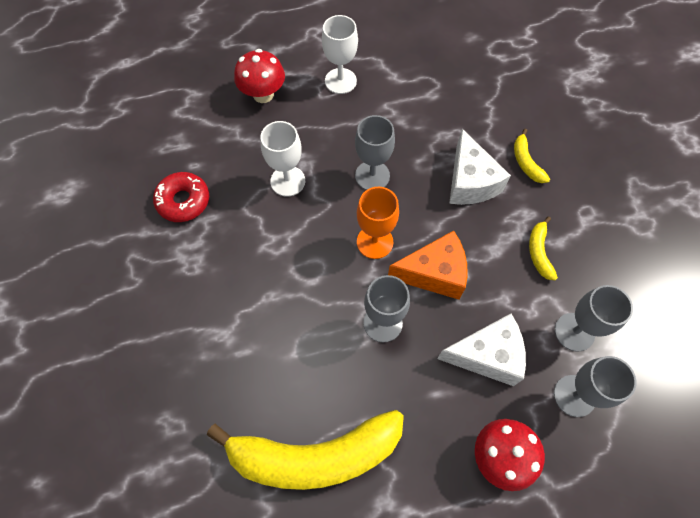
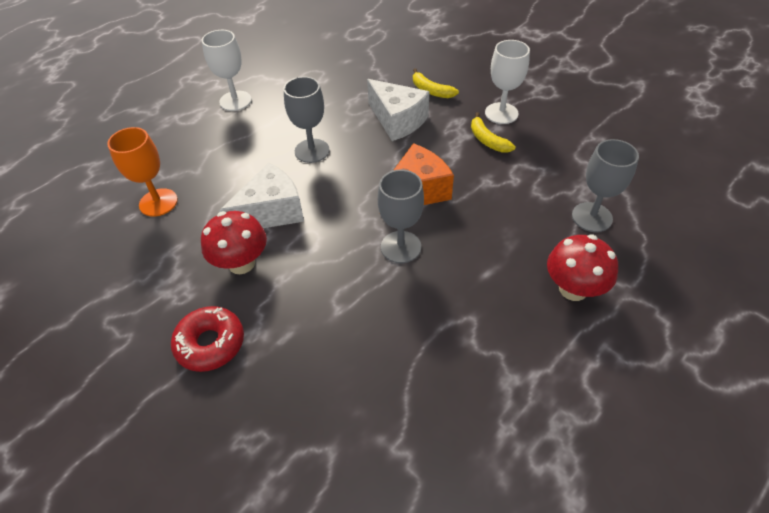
camera: 30 degrees left, 15 degrees down
red donut [153,172,209,222] -> red donut moved to [171,306,244,372]
yellow banana [207,410,404,490] -> none
red mushroom [234,49,285,103] -> red mushroom moved to [201,211,267,274]
white goblet [261,121,305,197] -> white goblet moved to [485,40,530,124]
orange goblet [357,187,399,259] -> orange goblet moved to [107,127,178,217]
white cheese [437,314,526,386] -> white cheese moved to [219,163,304,228]
grey goblet [555,285,633,352] -> none

